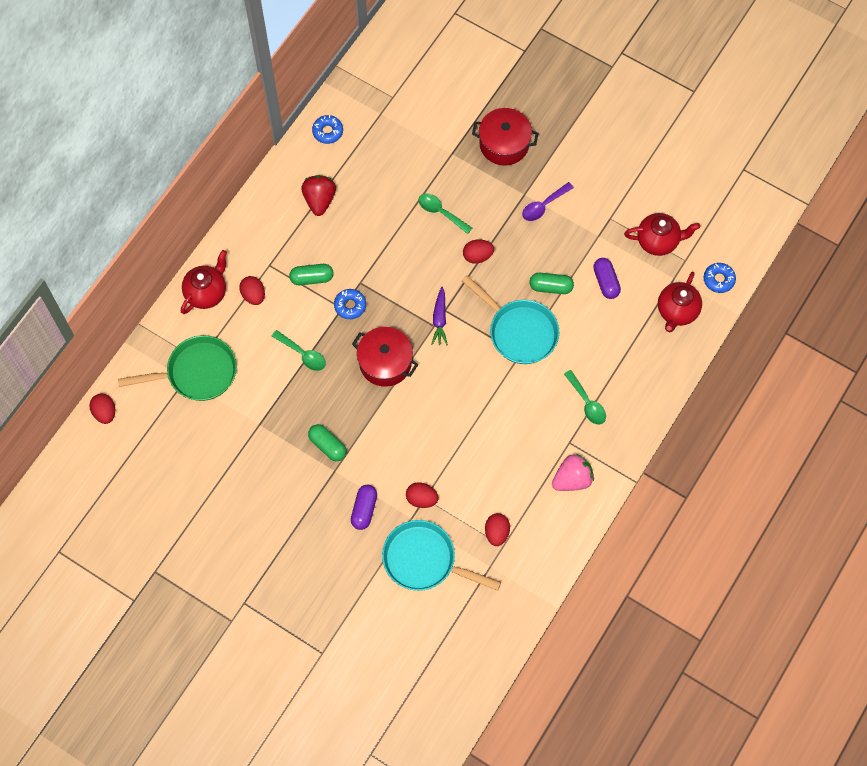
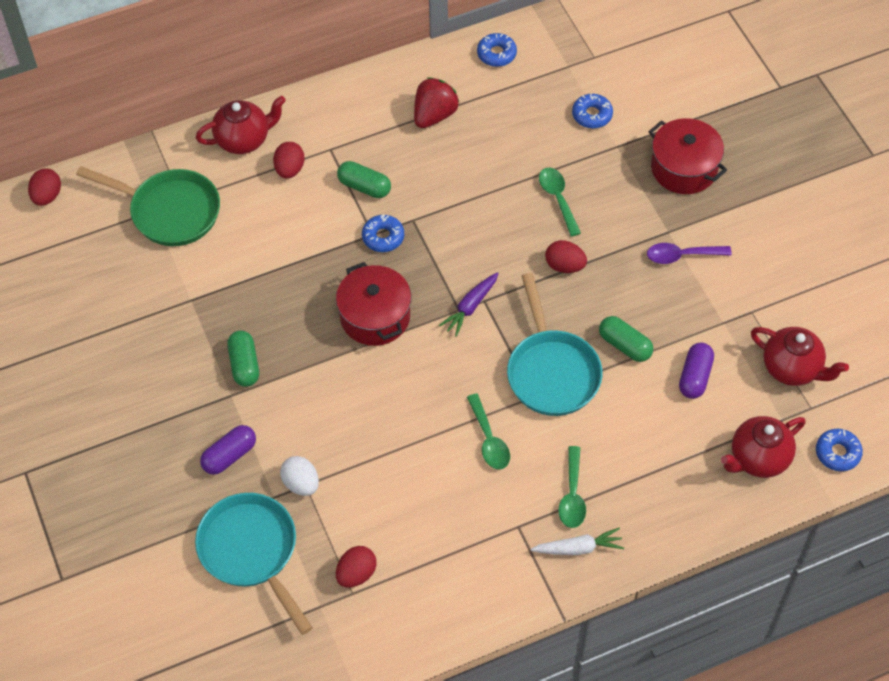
camera: 35 degrees right, 10 degrees down
green spoon [272,330,326,371] -> green spoon moved to [467,393,510,470]
red egg [406,482,439,508] -> white egg [280,456,319,496]
pink strawberry [552,454,594,491] -> none
none -> white carrot [530,527,624,555]
none -> blue donut [572,94,613,128]

